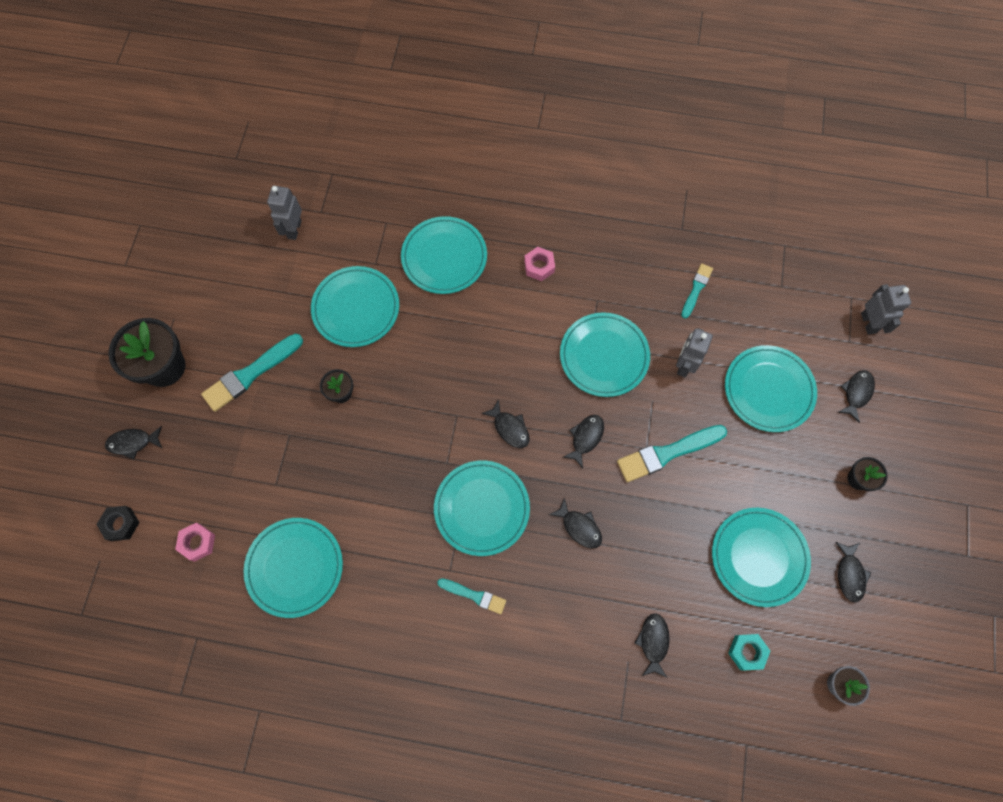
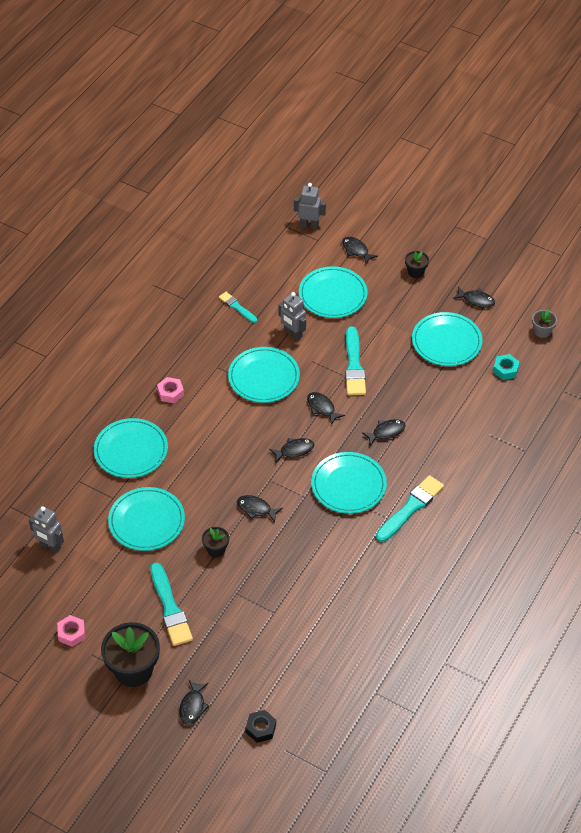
camera: 70 degrees left, 20 degrees down
pink nut [175,523,215,562] -> pink nut moved to [57,615,85,647]
turquoise plate [243,518,343,618] -> none
turquoise brush [437,578,506,614] -> turquoise brush [376,475,444,542], size x1.72
black fish [635,613,670,678] -> black fish moved to [237,495,283,522]

